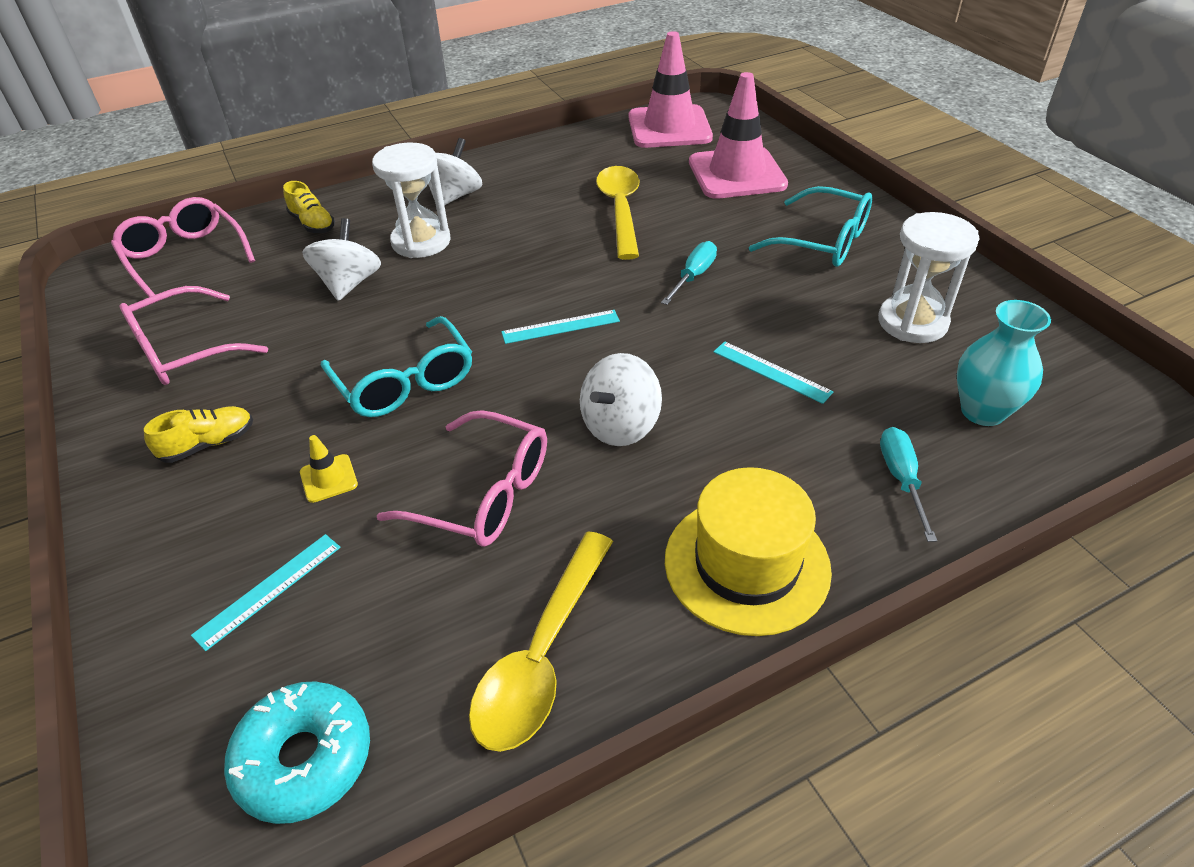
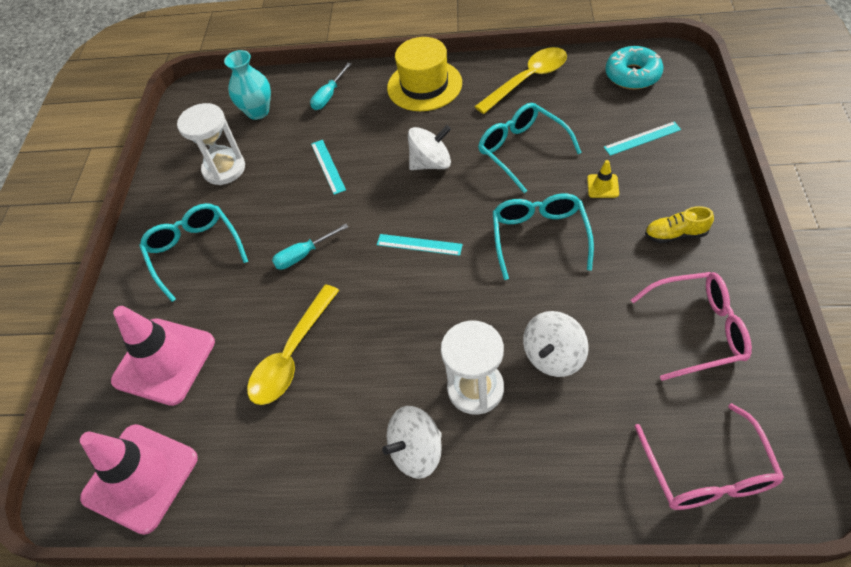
camera: 145 degrees left, 10 degrees up
yellow shoe [283,181,335,233] -> none
pink glasses [377,410,547,547] -> turquoise glasses [478,103,582,193]

